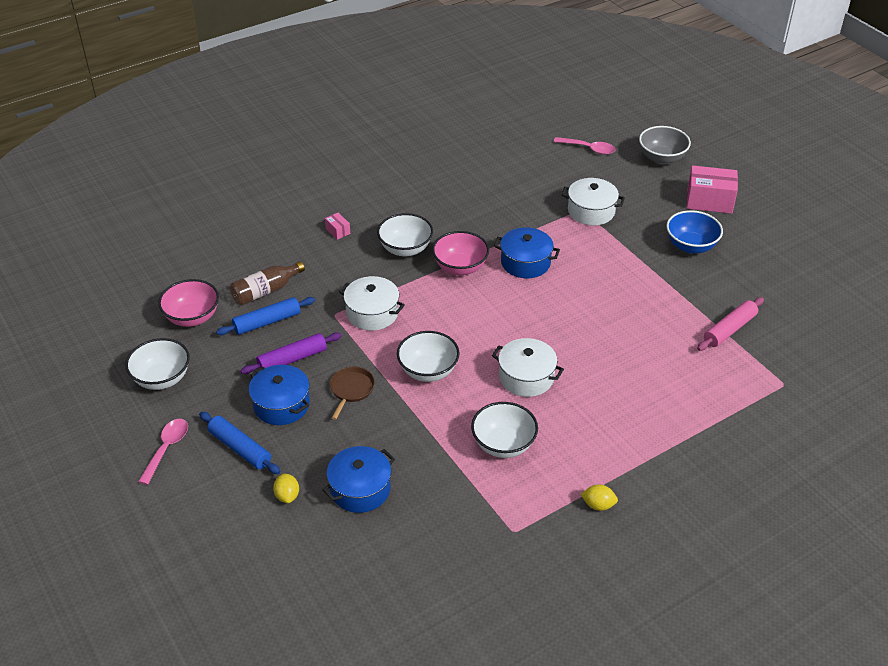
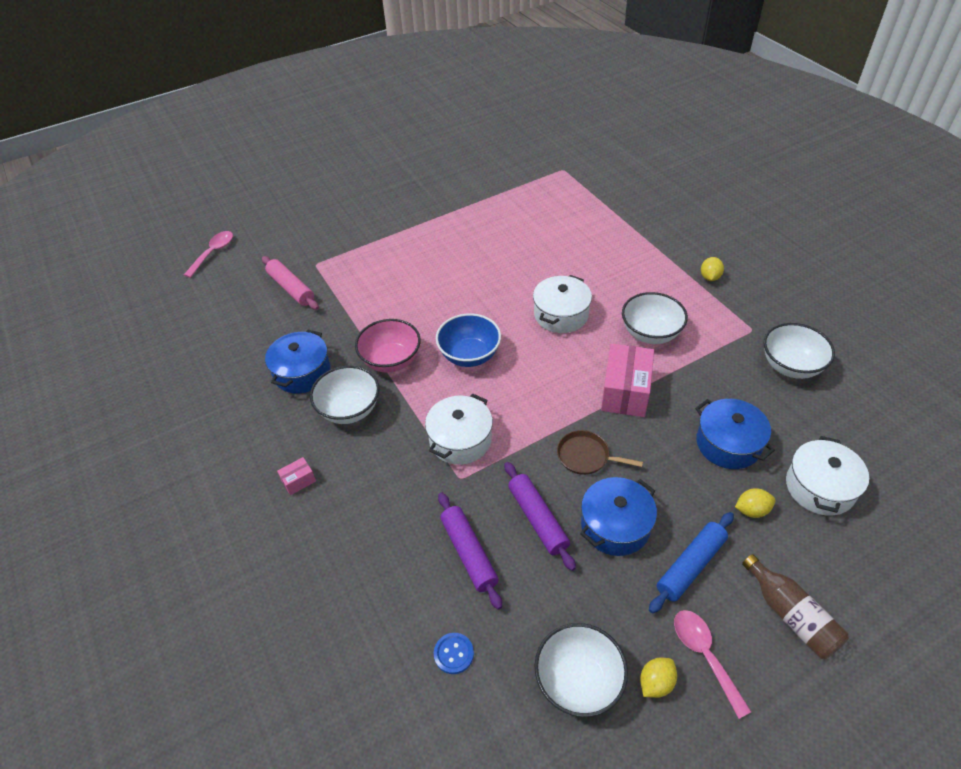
camera: 85 degrees left, 5 degrees up
pink spoon [138,419,188,485] -> pink spoon turned 45 degrees clockwise [674,610,751,719]
pink bowl [158,279,219,327] -> blue button [434,633,474,674]
blue rolling pin [216,297,315,335] -> purple rolling pin [438,493,502,610]
brown bottle [230,261,305,305] -> brown bottle moved to [742,554,849,659]
white bowl [397,331,460,382] -> white bowl moved to [764,323,835,379]
blue pot [494,228,560,278] -> blue pot moved to [265,330,330,393]
white pot [562,178,625,225] -> white pot moved to [786,436,869,516]
grey bowl [639,126,691,165] -> none
blue bowl [666,210,723,254] -> blue bowl moved to [436,313,501,367]
pink box [687,165,738,214] -> pink box moved to [601,344,654,417]
pink rolling pin [697,297,764,351] -> pink rolling pin moved to [262,256,319,310]
none -> yellow lemon [640,658,677,698]

